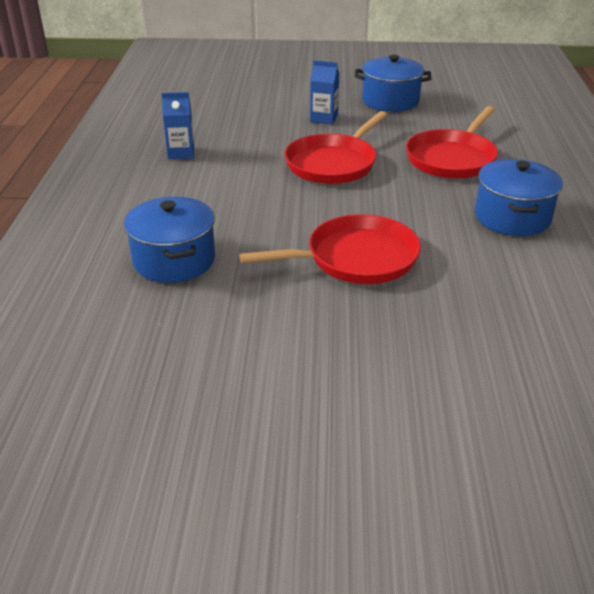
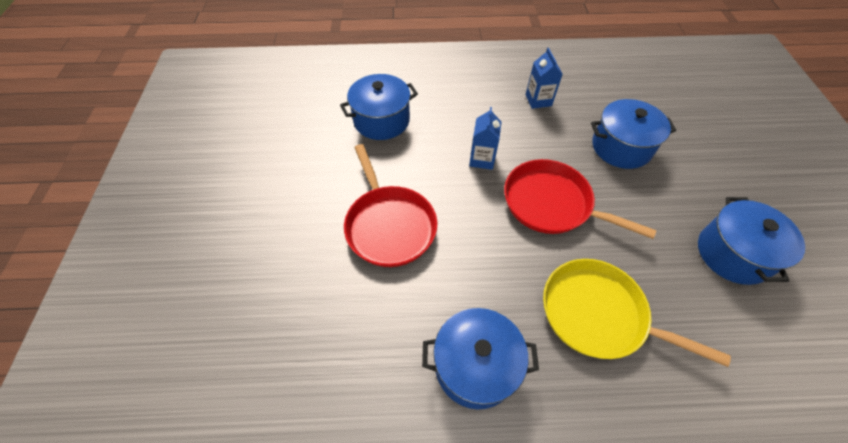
camera: 85 degrees right, 20 degrees up
blue carton [310,60,340,124] -> blue carton moved to [469,107,502,170]
red pan [406,106,498,178] -> yellow pan [543,259,731,367]
none -> blue pot [591,99,676,169]

